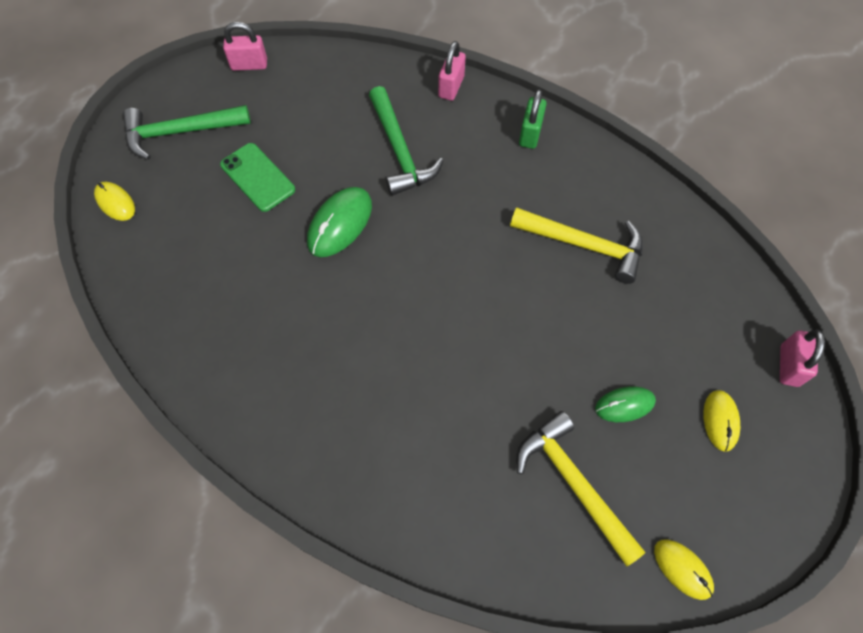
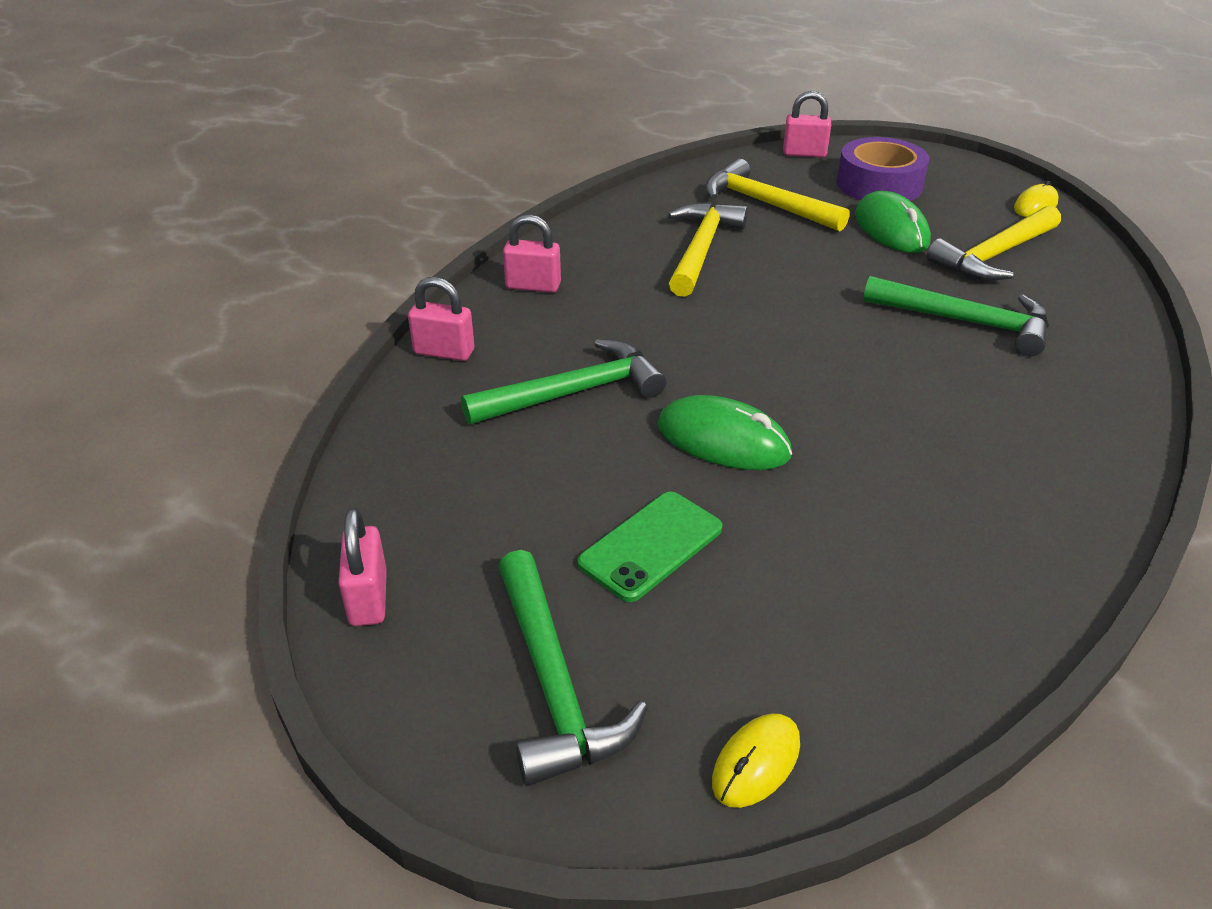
camera: 95 degrees left, 25 degrees down
green padlock [519,89,546,149] -> pink padlock [503,214,561,293]
green mouse [595,386,656,422] -> green mouse [855,191,931,253], size x1.59
yellow mouse [703,390,740,452] -> purple tape [837,137,929,201]
none -> yellow hammer [705,159,850,232]
none -> green hammer [863,276,1049,356]

